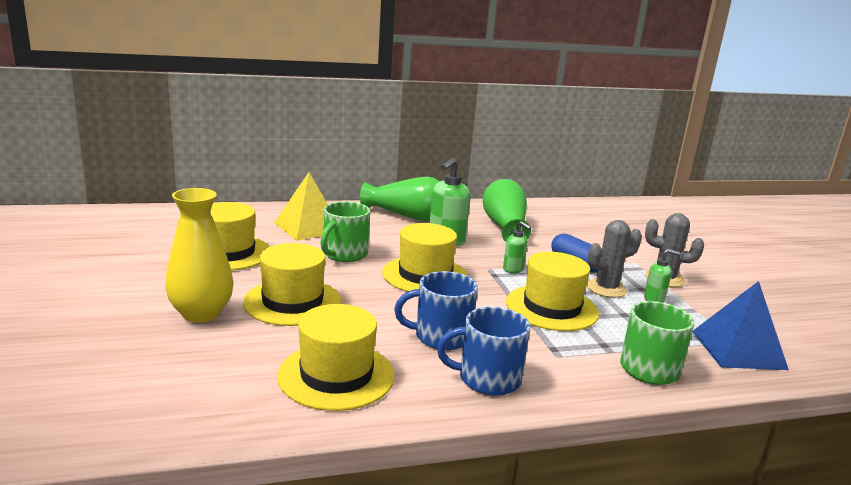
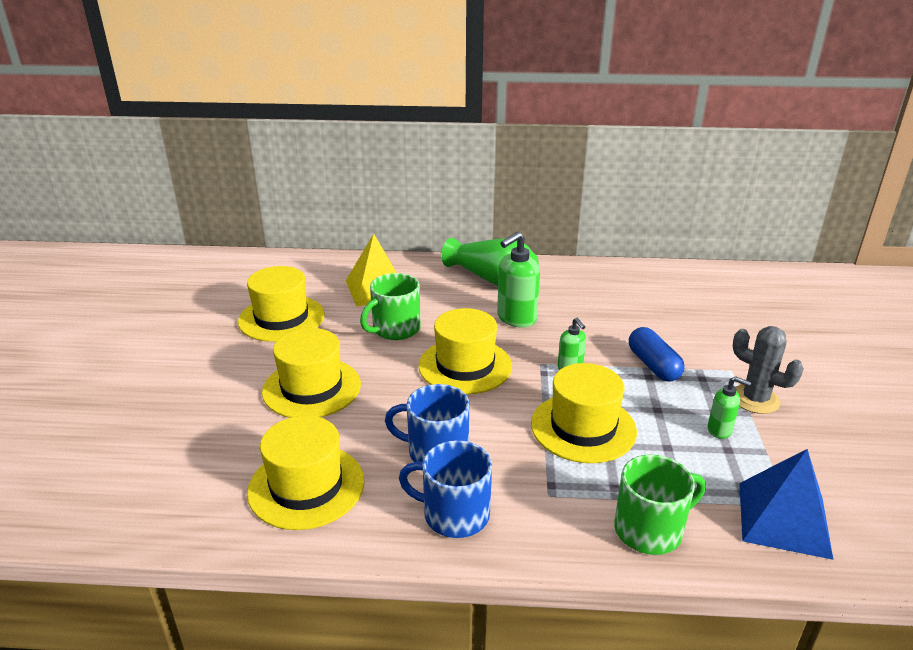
camera: 20 degrees right, 10 degrees up
yellow vase [165,188,234,323] -> none
green vase [483,179,531,242] -> none
grey cactus [587,220,642,298] -> none

